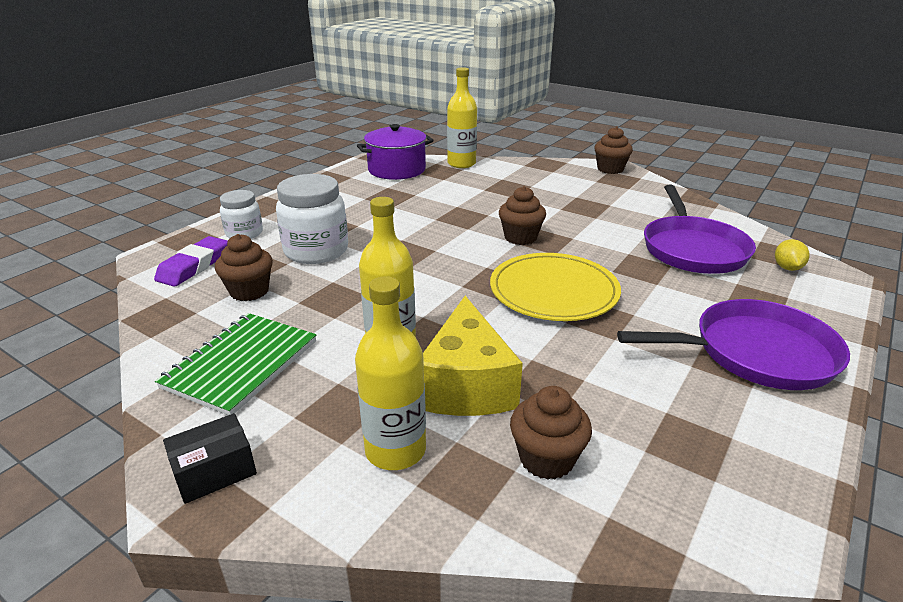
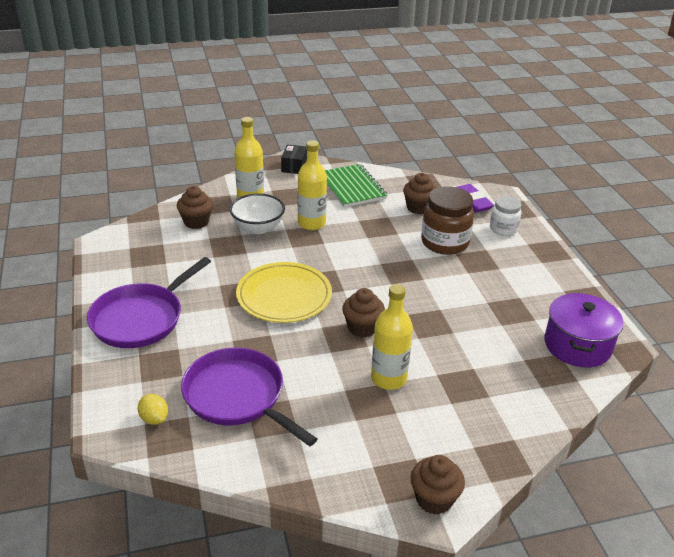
camera: 130 degrees right, 5 degrees up
white jar [276,174,348,264] -> brown jar [421,186,474,255]
yellow cheese [423,296,523,416] -> white bowl [230,193,285,234]
yellow bottle [447,67,477,168] -> yellow bottle moved to [371,284,413,390]

